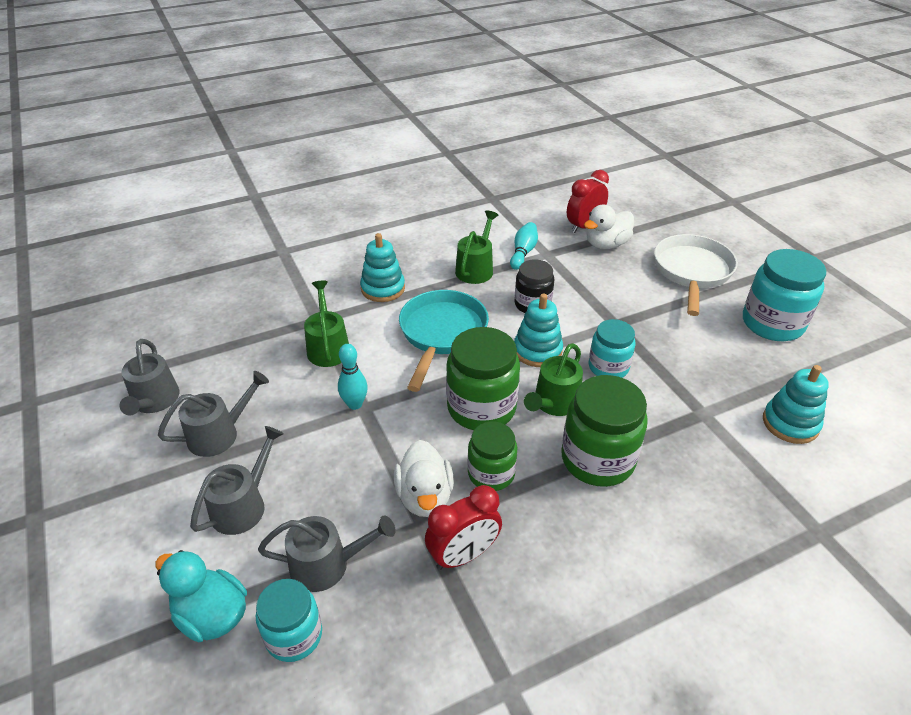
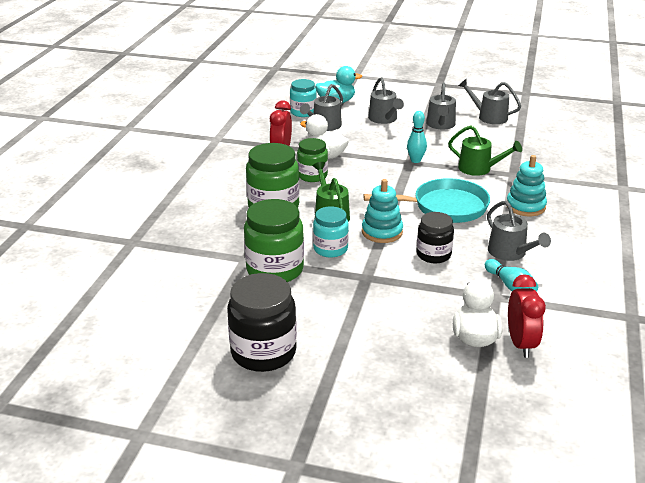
camera: 130 degrees right, 10 degrees down
turquoise pan [399,290,489,392] -> turquoise pan turned 60 degrees counterclockwise [363,178,490,223]
green jar [446,327,520,430] -> green jar moved to [244,199,304,282]
green watering can [455,211,498,284] -> grey watering can [487,201,551,261]
white pan [654,234,738,316] -> none
turquoise jar [743,249,826,341] -> black jar [227,273,297,372]
turquoise stacking toy [763,365,829,444] -> none

